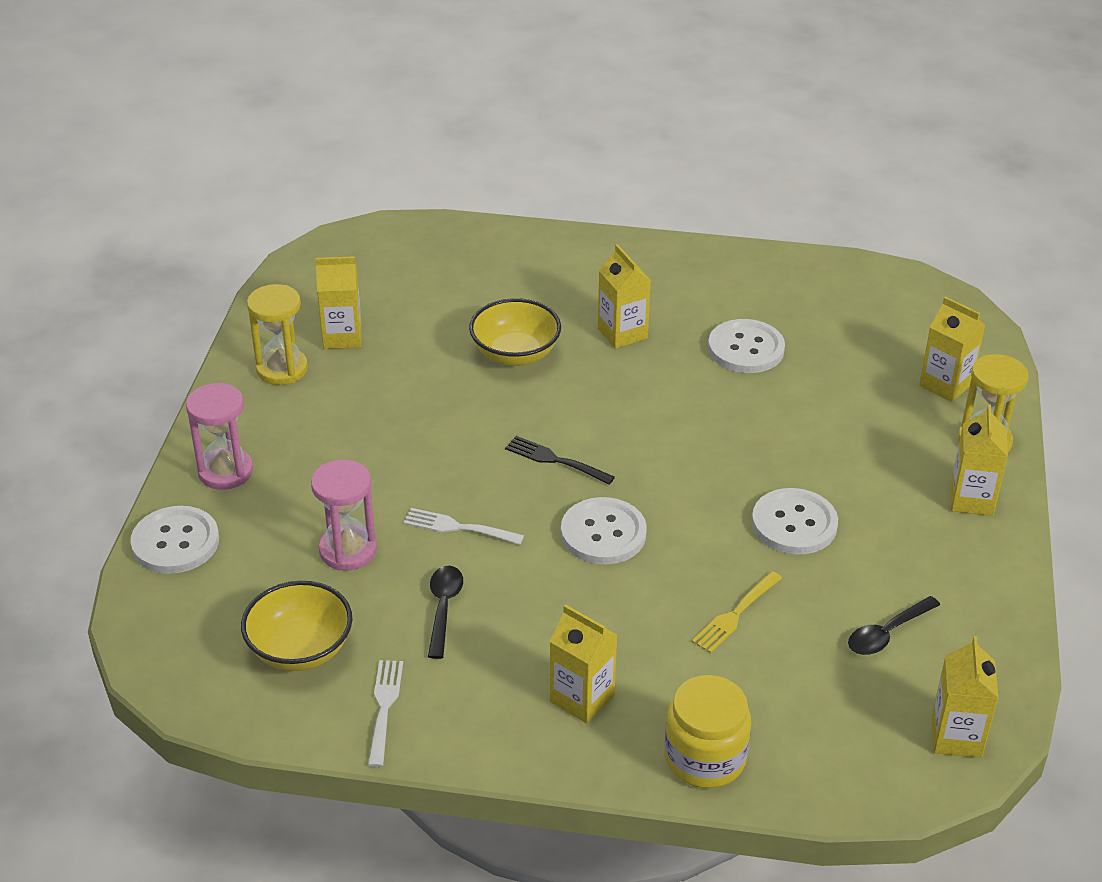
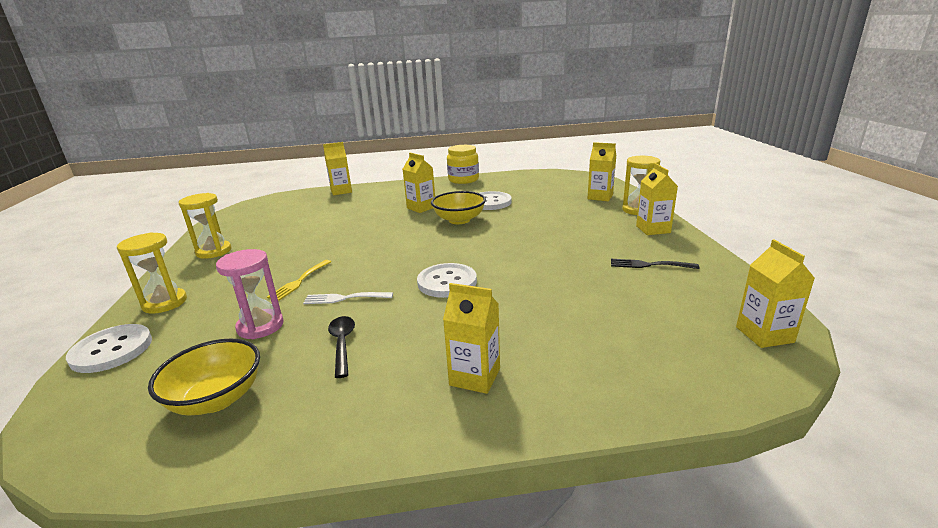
camera: 15 degrees left, 15 degrees down
pink hourglass [186,383,253,490] -> yellow hourglass [117,232,187,314]
yellow carton [315,256,362,349] -> yellow carton moved to [323,142,352,195]
white fork [368,660,403,767] -> none
yellow bowl [469,298,561,366] -> yellow bowl moved to [431,191,486,224]
black fork [505,436,615,485] -> black fork moved to [611,259,699,269]
yellow jar [665,675,751,788] -> yellow jar moved to [447,145,479,184]
yellow fork [692,571,782,653] -> yellow fork moved to [267,260,331,301]
white button [752,488,838,554] -> none
black spoon [848,596,940,655] -> none

